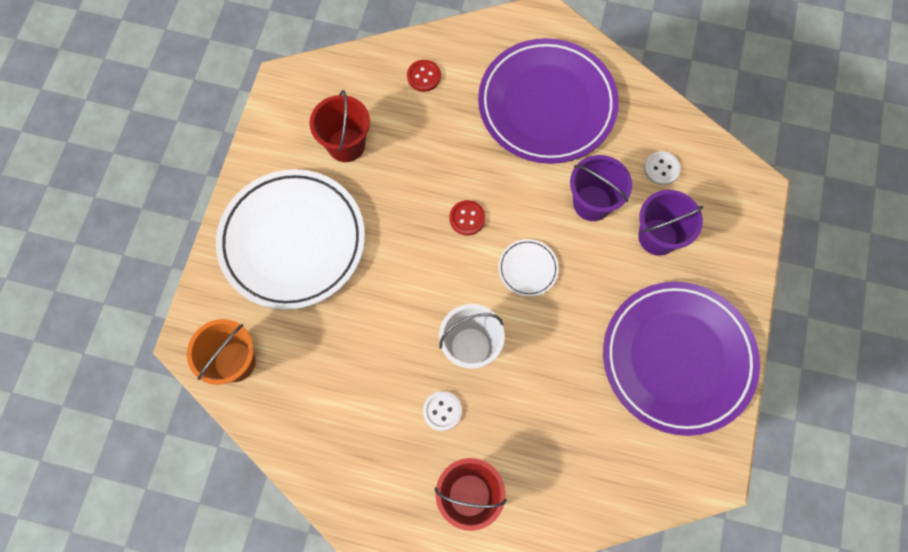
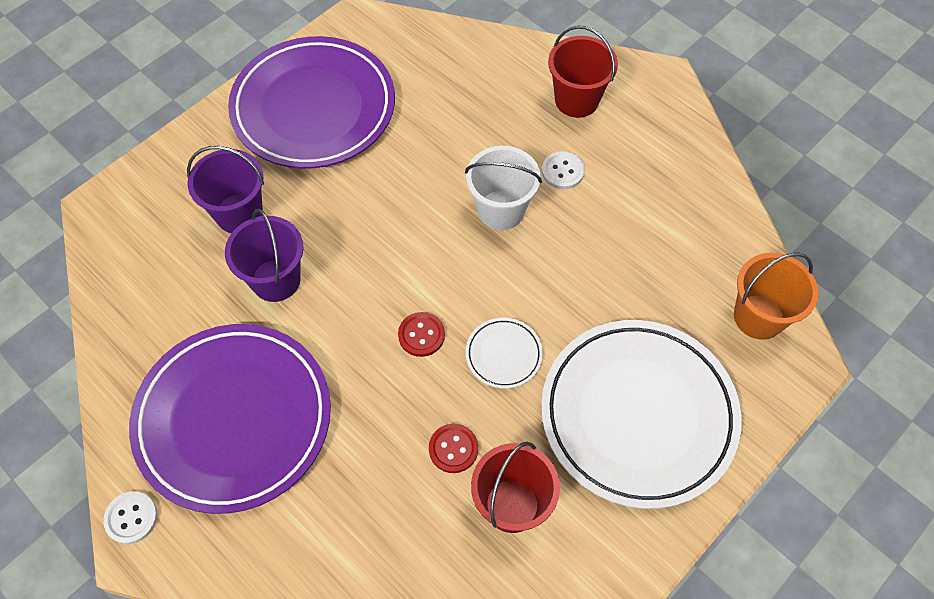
camera: 150 degrees left, 10 degrees down
red button [407,60,441,92] -> red button moved to [429,424,478,473]
white plate [498,239,559,297] -> white plate moved to [466,318,543,389]
white button [644,151,681,185] -> white button moved to [103,491,158,544]

